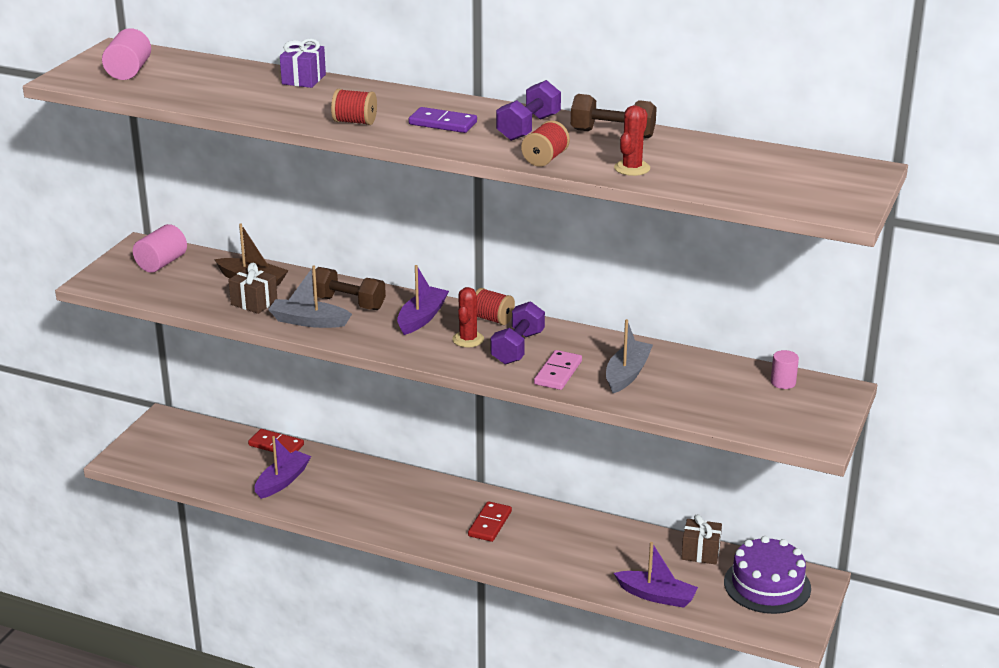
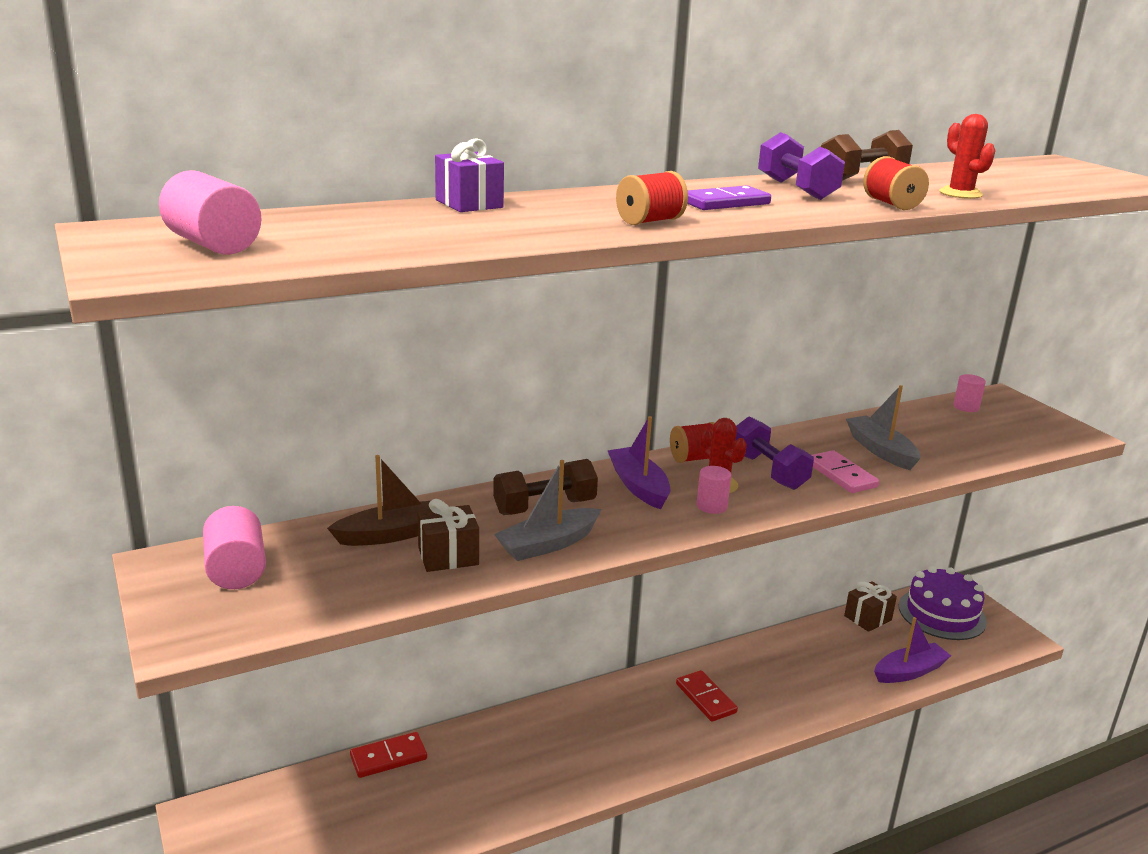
camera: 50 degrees left, 5 degrees down
purple boat [255,436,311,499] -> none
none -> pink cylinder [696,466,731,514]

